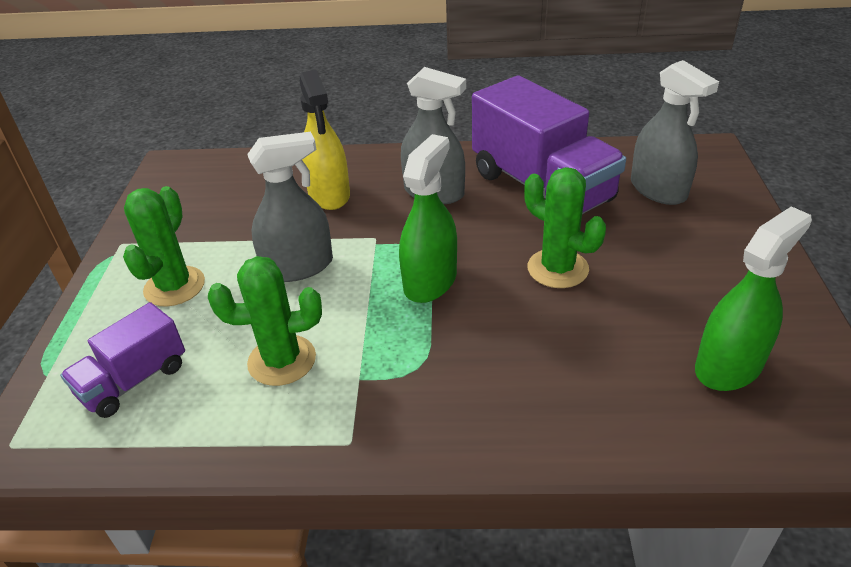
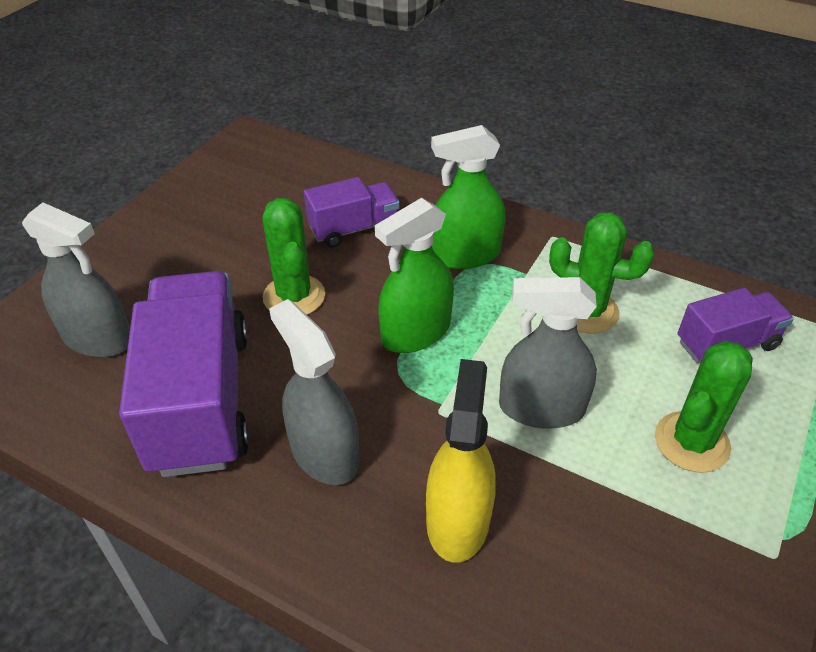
camera: 155 degrees left, 5 degrees up
grey spray bottle [631,60,719,205] -> grey spray bottle turned 120 degrees clockwise [22,202,130,357]
green spray bottle [695,206,812,391] -> green spray bottle moved to [431,125,506,269]
none -> purple truck [304,177,400,248]

